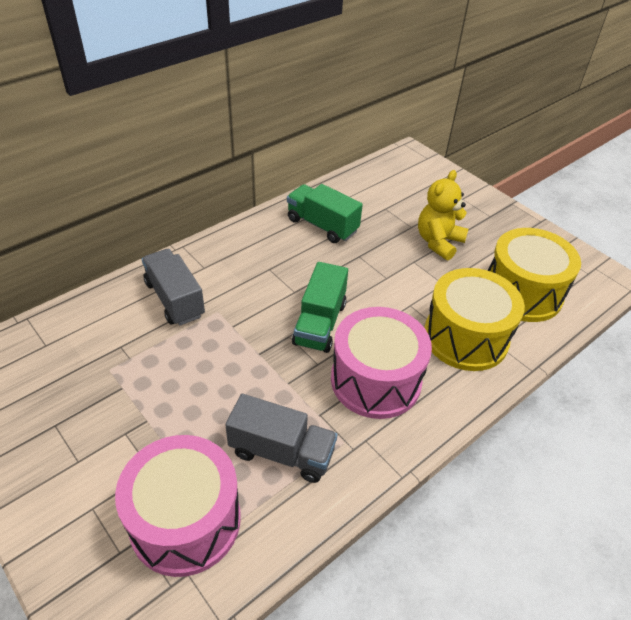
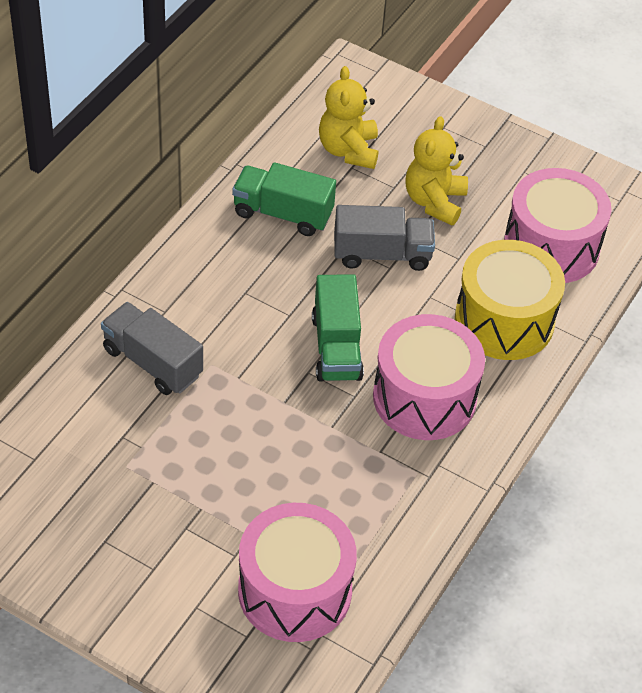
camera: 20 degrees left, 5 degrees up
grey truck [225,394,337,483] -> grey truck moved to [334,205,435,271]
yellow drum [488,228,581,322] -> pink drum [504,168,612,283]
none -> yellow teddy bear [319,66,378,169]

